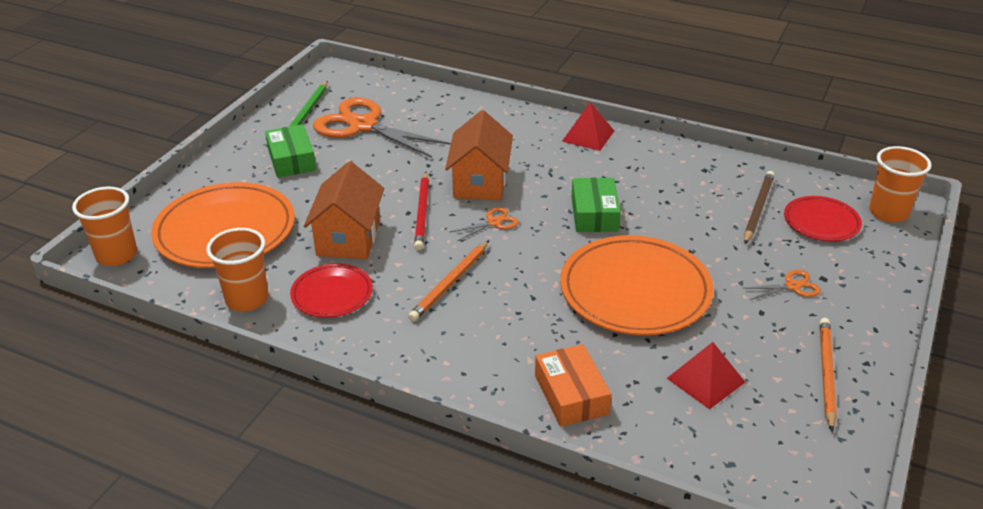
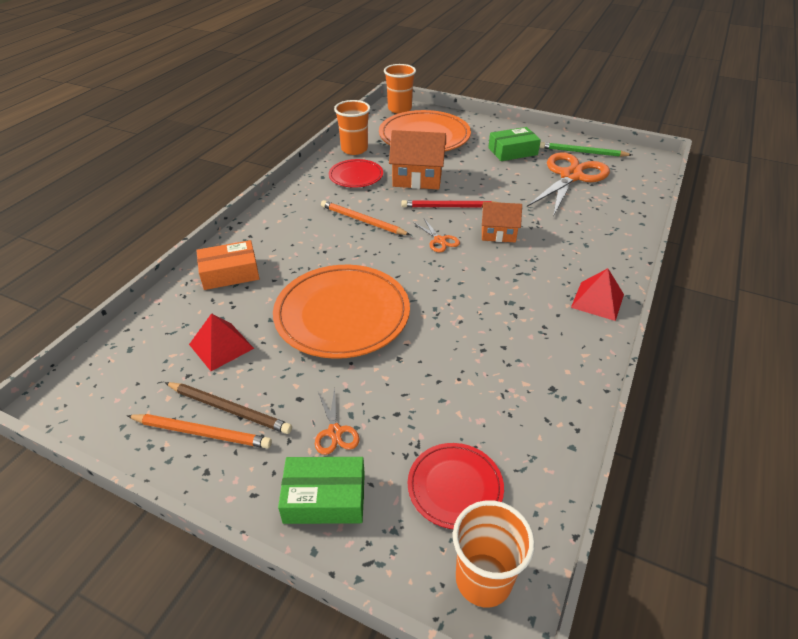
camera: 90 degrees right, 5 degrees up
orange house [445,110,513,200] -> orange house [482,202,522,242], size x0.64
green box [572,178,621,232] -> green box moved to [278,457,365,524]
brown pencil [744,171,775,244] -> brown pencil moved to [165,382,292,434]

